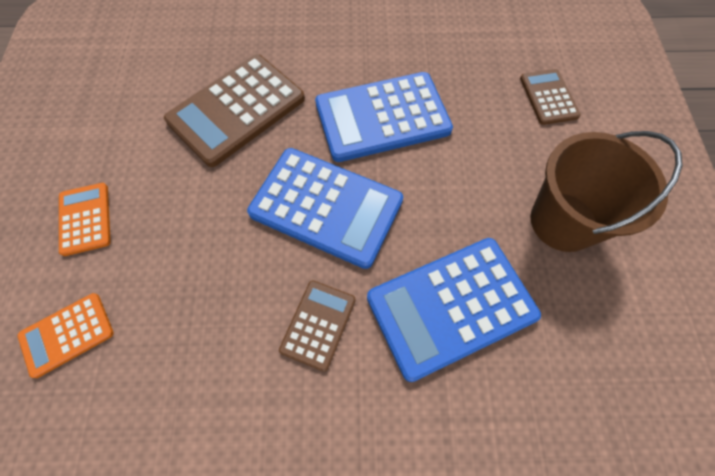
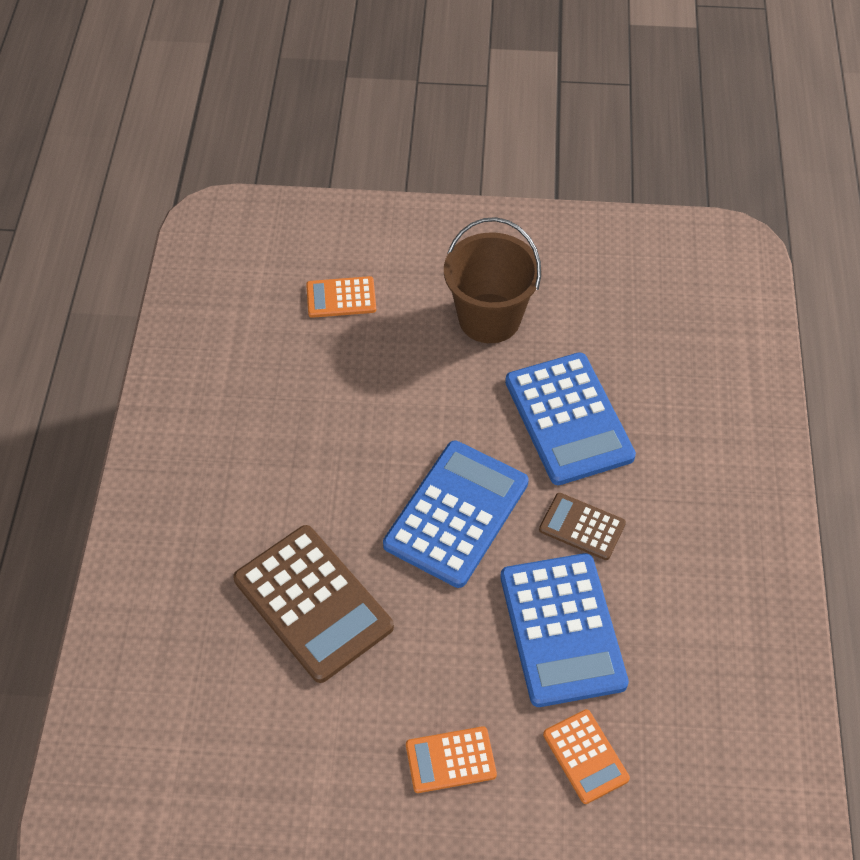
camera: 85 degrees left, 10 degrees down
blue calculator [315,72,453,162] -> blue calculator moved to [500,553,629,707]
brown calculator [520,69,581,125] -> orange calculator [306,276,376,318]

